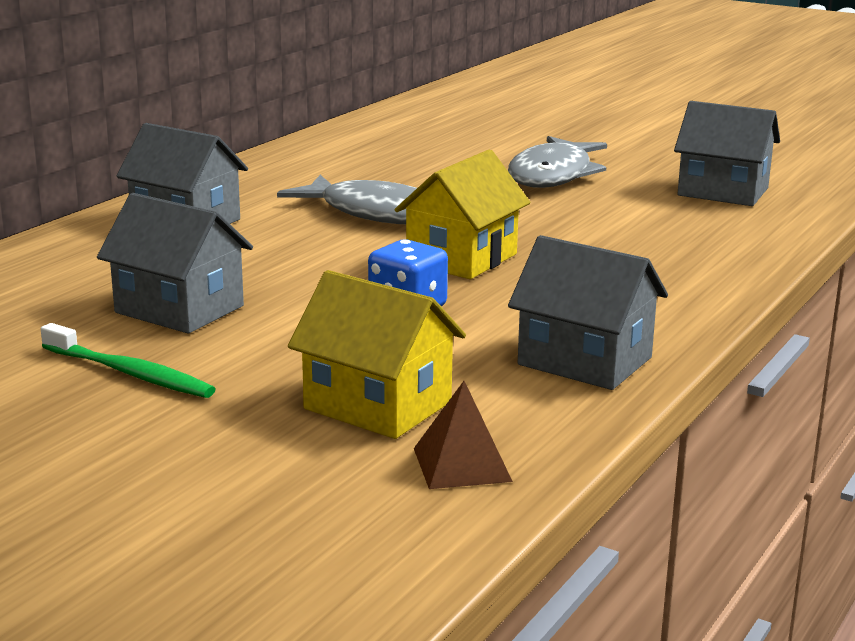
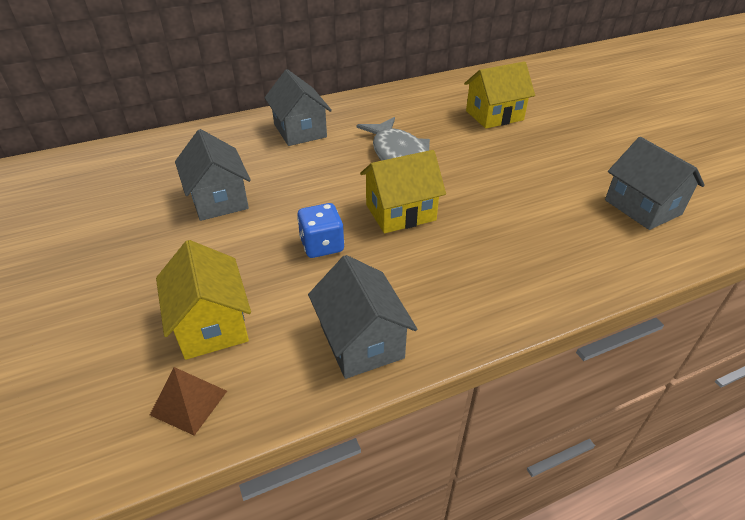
camera: 35 degrees right, 20 degrees up
green toothbrush [41,323,216,398] -> none
grey fish [508,136,607,188] -> none
none -> yellow house [464,61,535,128]

